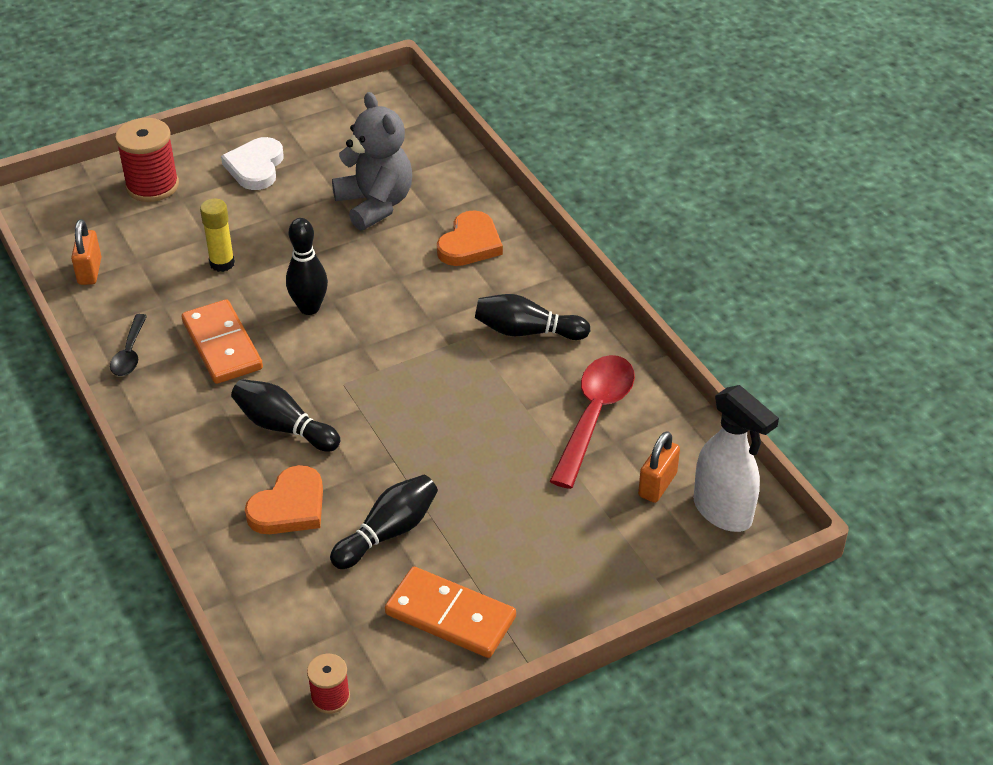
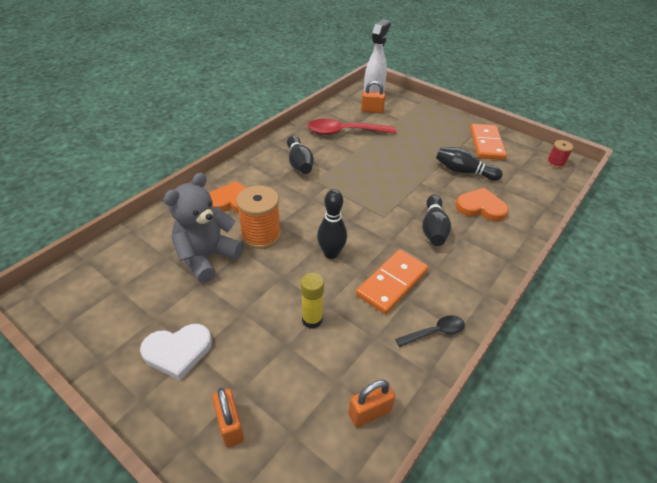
camera: 115 degrees left, 0 degrees up
red spool [115,118,179,202] -> orange padlock [212,388,244,447]
none -> orange spool [236,186,281,249]

